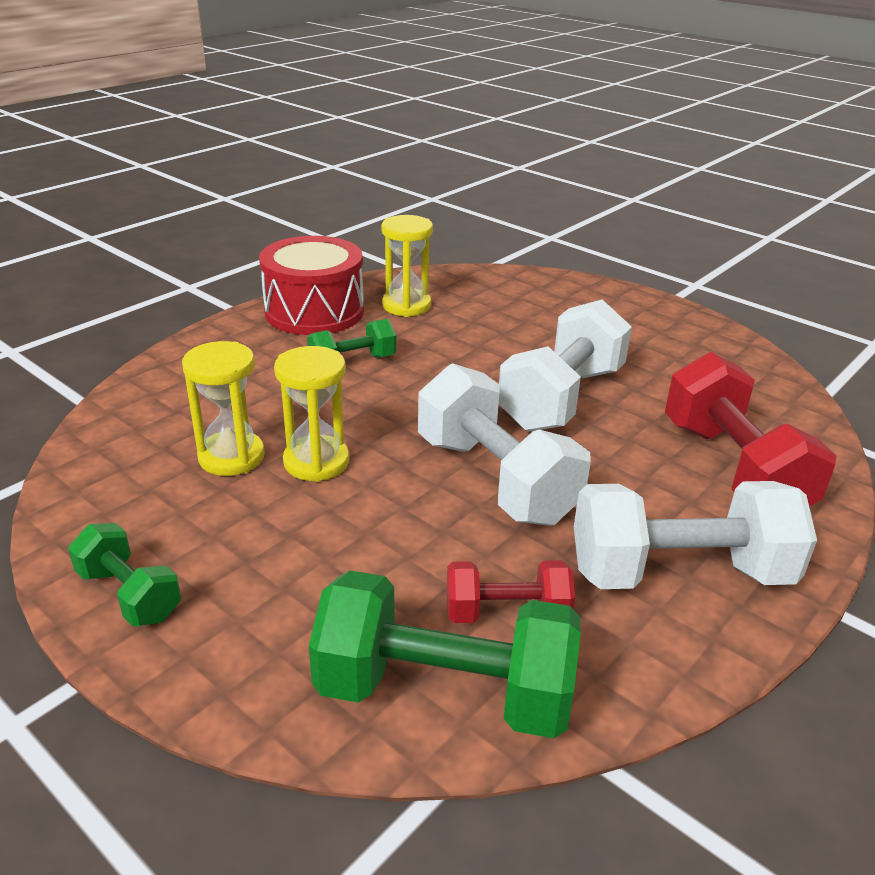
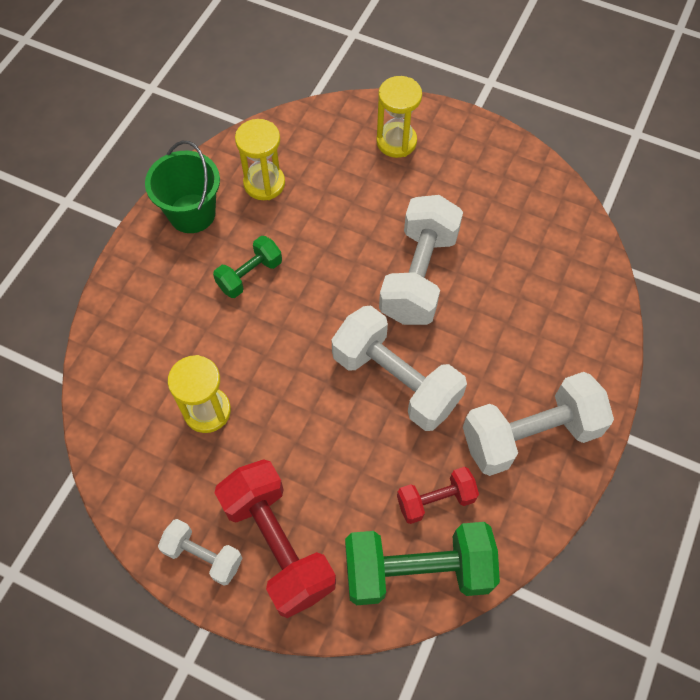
camera: 15 degrees left, 30 degrees up
green dumbbell [68,523,181,627] -> white dumbbell [158,519,242,586]
red drum [259,236,364,335] -> green bucket [145,141,220,233]
yellow hourglass [274,346,349,482] -> yellow hourglass moved to [376,76,422,158]
red dumbbell [665,352,836,507] -> red dumbbell moved to [214,459,336,618]

